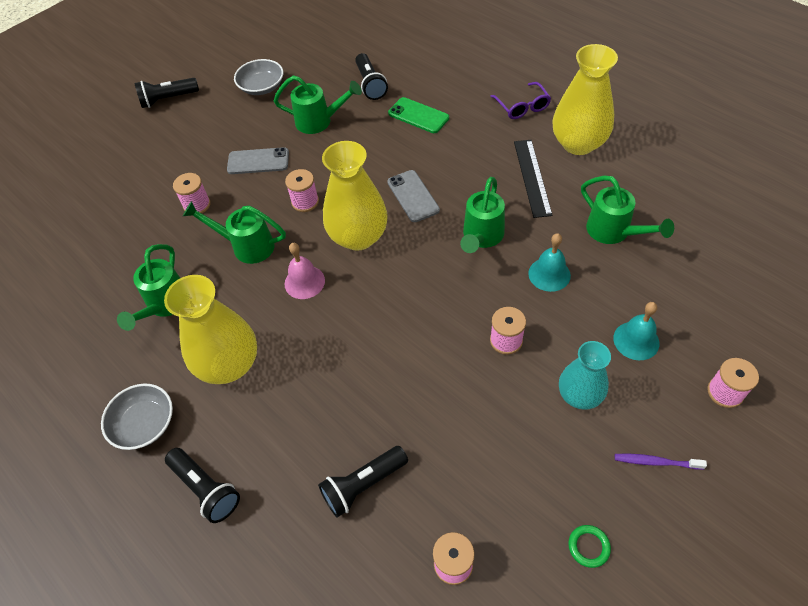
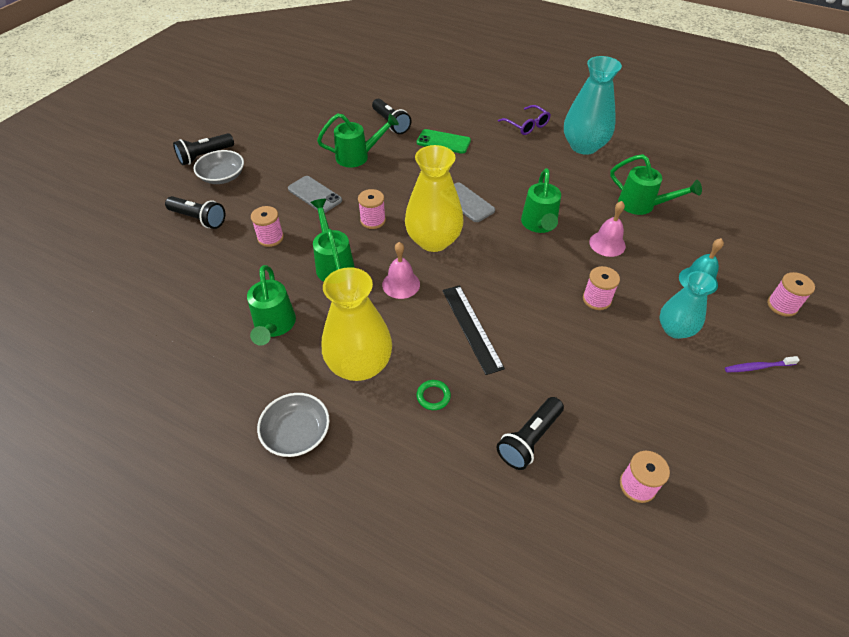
camera: 20 degrees left, 5 degrees down
black flashlight [165,448,240,523] -> black flashlight moved to [165,196,225,229]
green watering can [183,201,286,264] -> green watering can turned 75 degrees clockwise [310,199,355,281]
grey phone [227,147,289,174] -> grey phone turned 60 degrees clockwise [288,176,342,213]
grey bowl [234,59,283,95] -> grey bowl moved to [194,150,244,184]
black ruler [514,140,553,218] -> black ruler moved to [442,285,505,375]
turquoise bell [528,233,571,292] -> pink bell [589,201,626,257]
yellow vase [553,44,618,155] -> turquoise vase [564,56,622,155]
green ring [568,525,611,568] -> green ring moved to [416,380,451,410]

